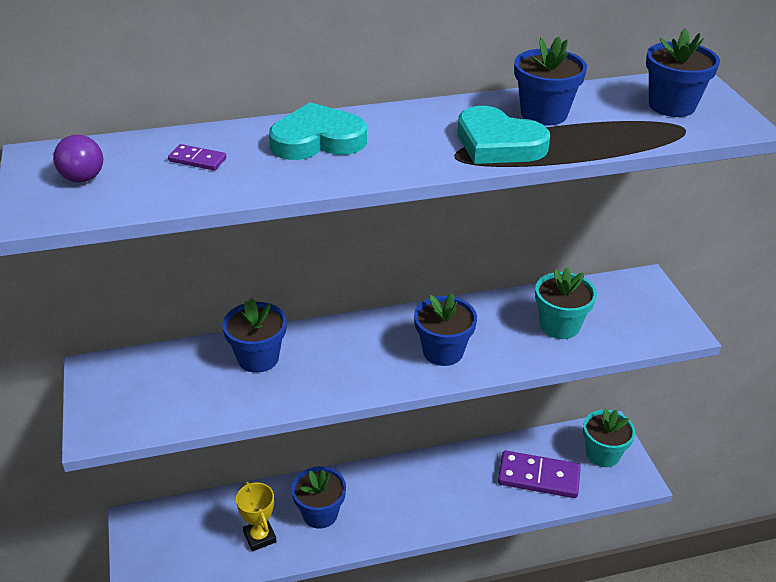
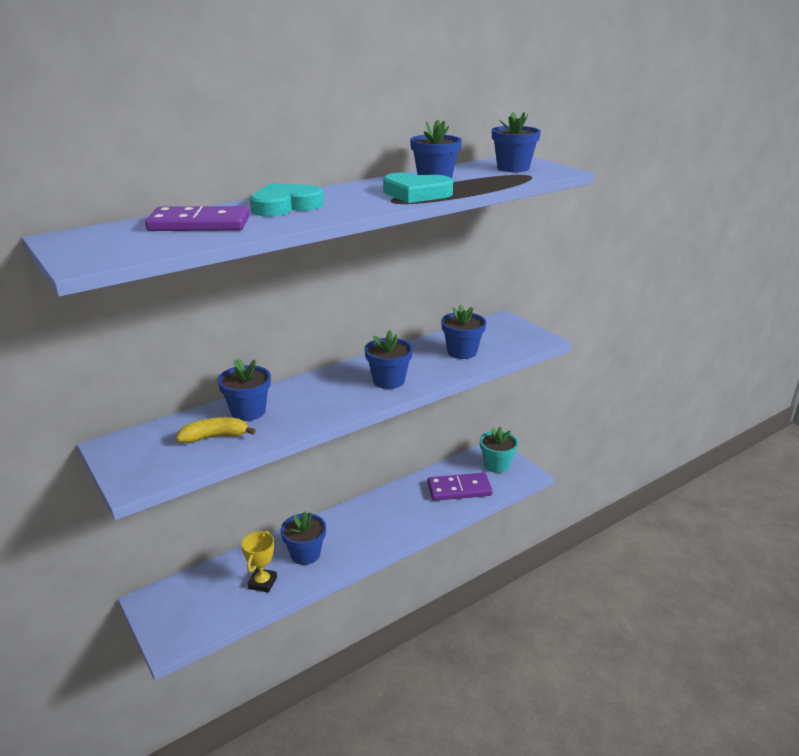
camera: 20 degrees left, 10 degrees down
purple light bulb [53,135,103,183] -> none
purple domino [168,144,226,170] -> purple domino [145,206,250,231], size x2.22
yellow trophy [236,482,277,552] -> yellow trophy turned 60 degrees clockwise [241,531,277,593]
turquoise flower pot [535,267,597,339] -> blue flower pot [441,304,486,359]
none -> yellow banana [176,417,256,443]

